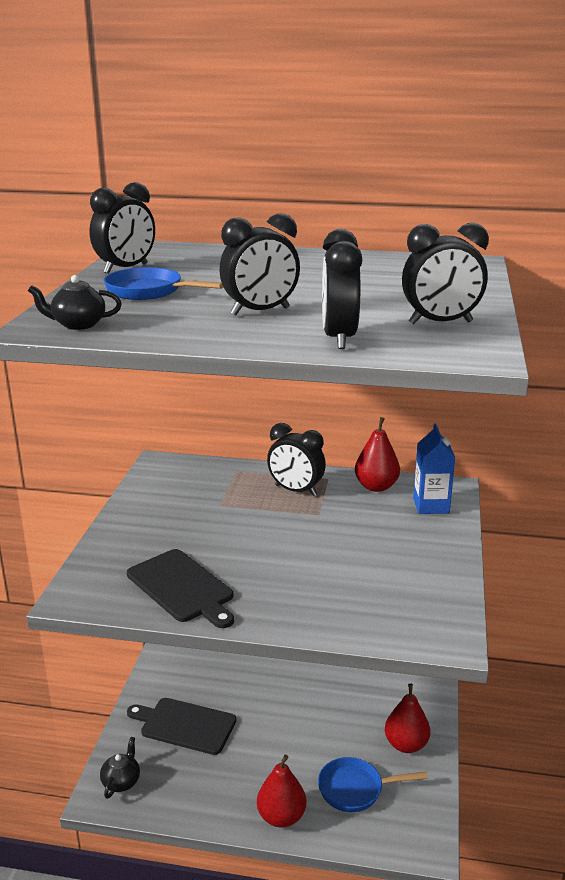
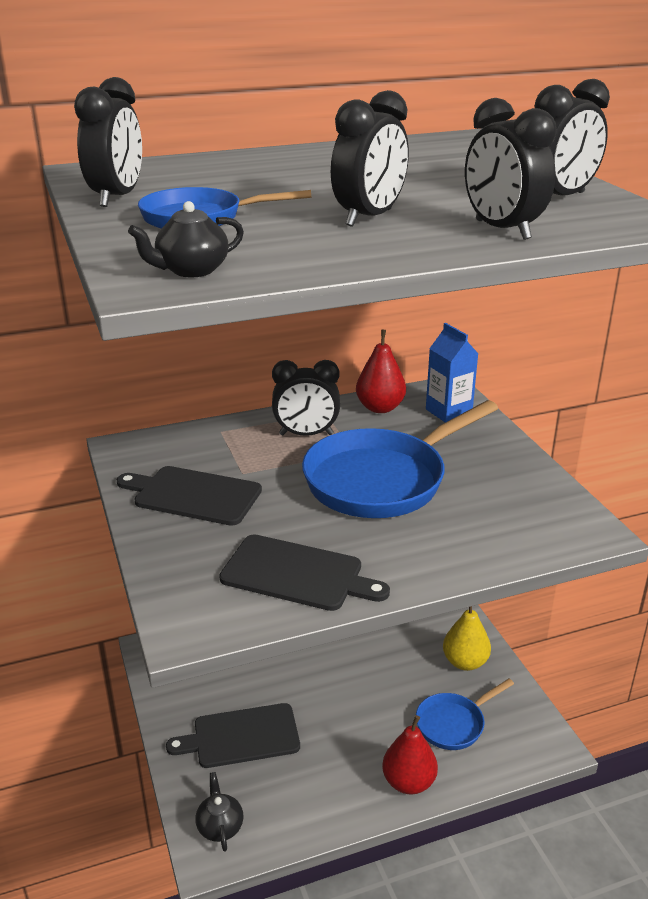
camera: 30 degrees left, 5 degrees up
red pear [385,684,430,753] -> yellow pear [443,606,491,671]
none -> black cutting board [116,466,262,526]
none -> blue pan [302,400,498,518]

